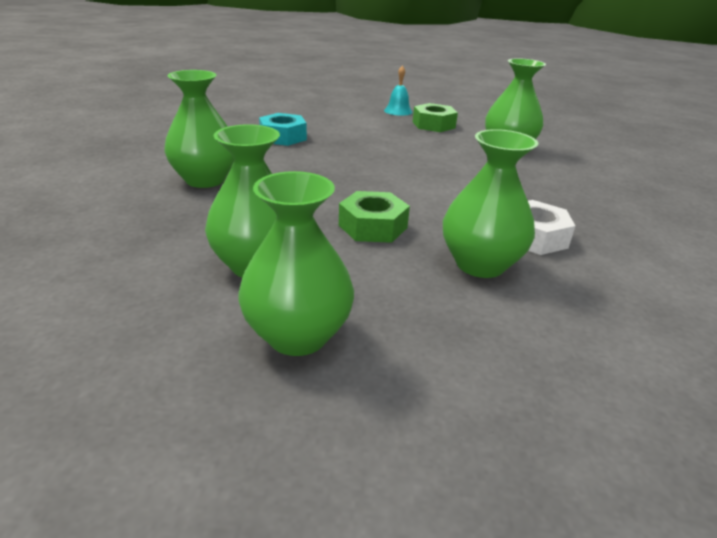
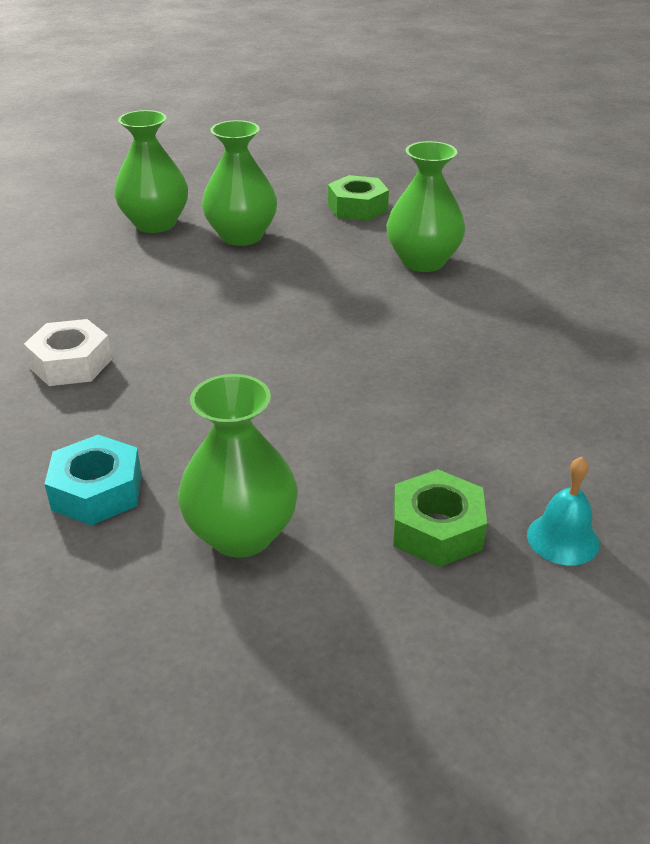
camera: 135 degrees right, 5 degrees up
turquoise nut [259,113,307,146] -> turquoise nut moved to [45,435,142,525]
green nut [339,191,410,243] -> green nut moved to [328,175,389,221]
green vase [443,129,538,278] -> none

